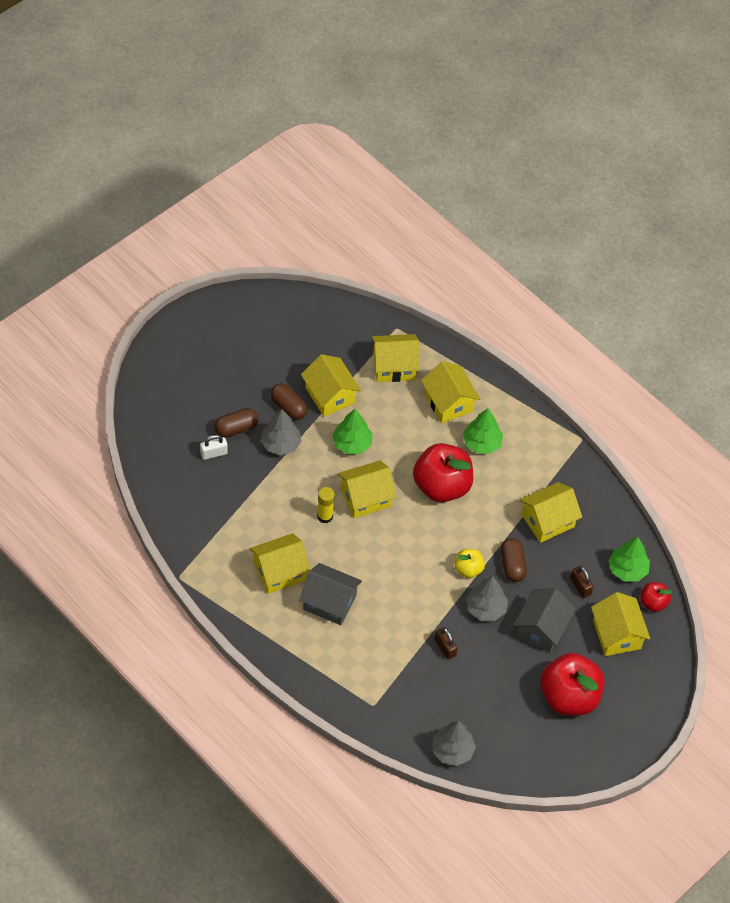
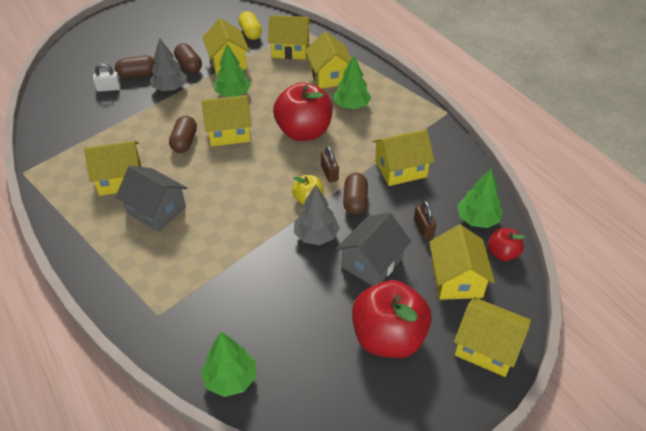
camera: 15 degrees right, 10 degrees down
yellow glue stick [317,487,335,523] -> brown capsule [169,116,197,153]
grey tree [432,721,476,766] -> green tree [201,332,256,397]
brown padlock [435,627,458,660] -> brown padlock moved to [321,146,339,182]
none -> yellow capsule [238,11,262,40]
none -> yellow house [454,297,531,377]

